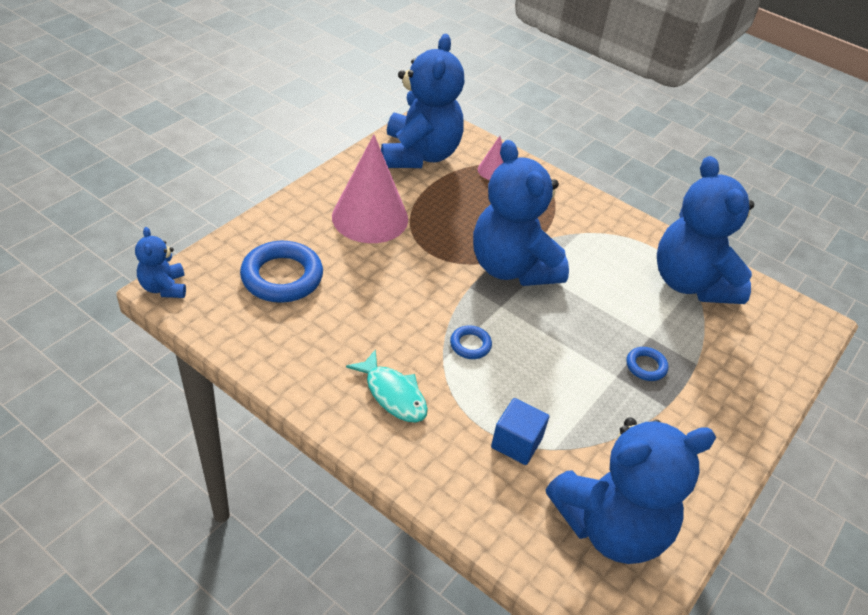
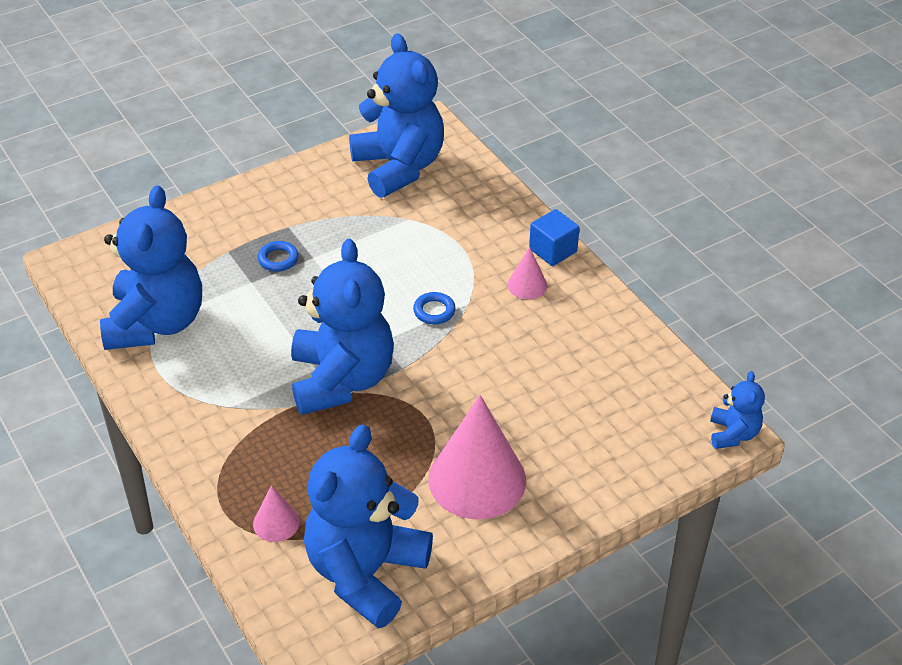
camera: 155 degrees left, 0 degrees up
blue ring [240,241,323,303] -> none
turquoise fish [346,349,428,423] -> pink cone [507,247,547,299]
blue cube [491,398,549,465] -> blue cube moved to [529,209,580,266]
blue teddy bear [545,418,716,564] -> blue teddy bear turned 60 degrees clockwise [349,33,444,198]

